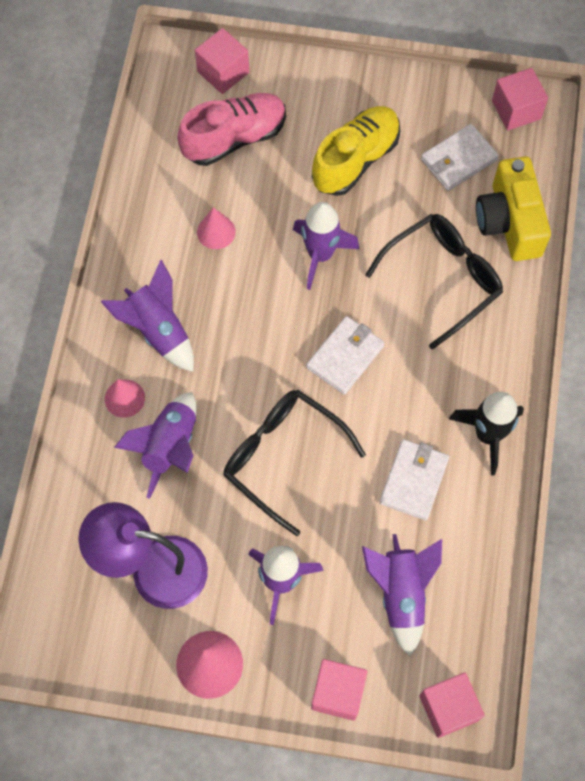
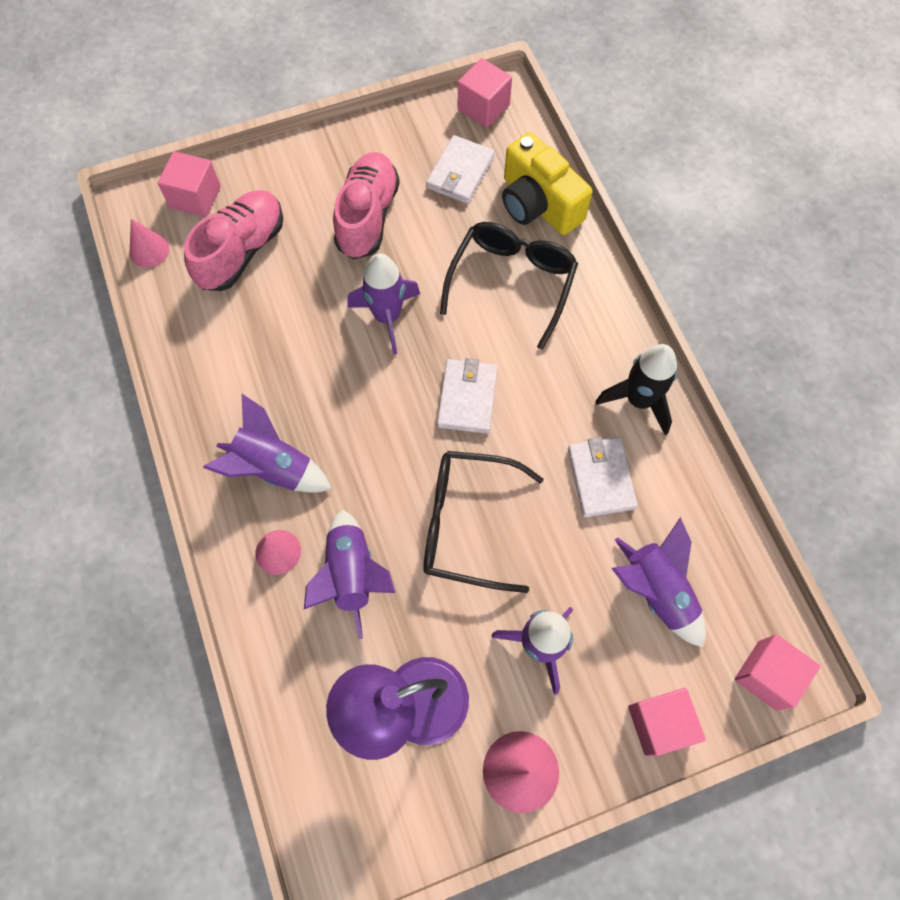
camera: 30 degrees left, 0 degrees up
pink cone [197,207,236,249] -> pink cone moved to [130,219,170,268]
yellow shoe [312,106,400,196] -> pink shoe [333,152,400,259]

